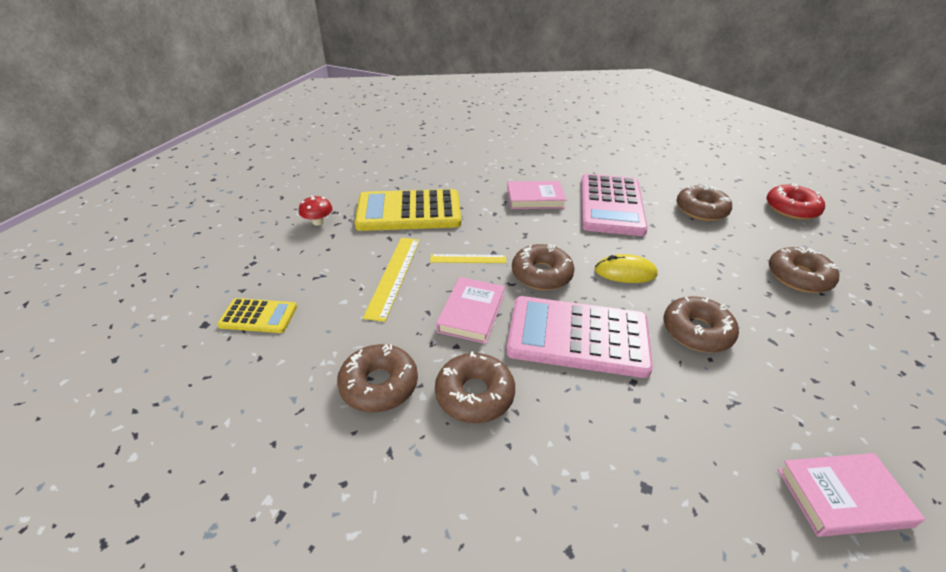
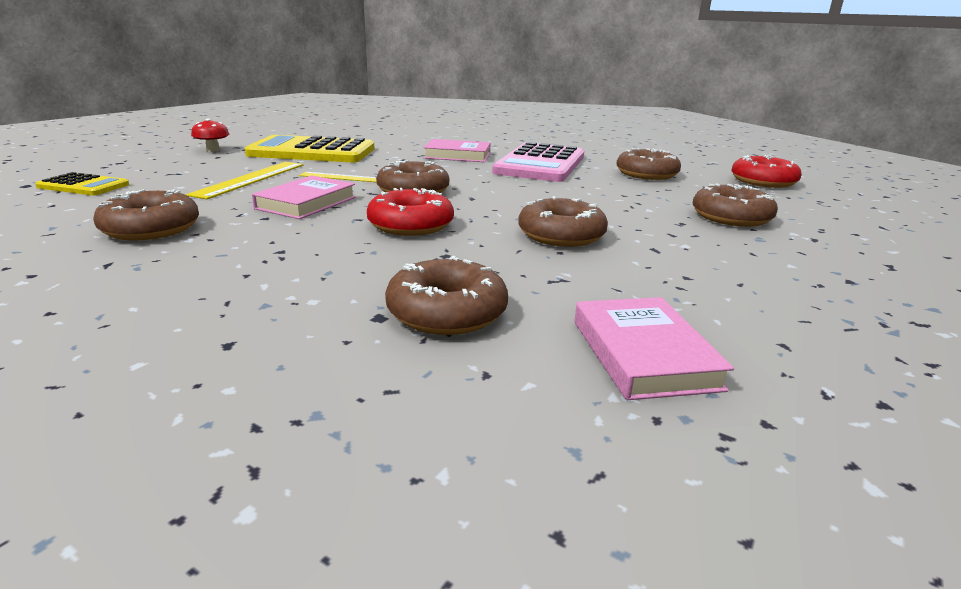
camera: 10 degrees right, 15 degrees down
brown donut [435,351,515,423] -> brown donut moved to [385,256,508,335]
pink calculator [506,296,653,378] -> red donut [367,188,454,236]
yellow mouse [595,254,658,283] -> none
pink book [778,453,925,537] -> pink book turned 75 degrees clockwise [574,297,734,400]

